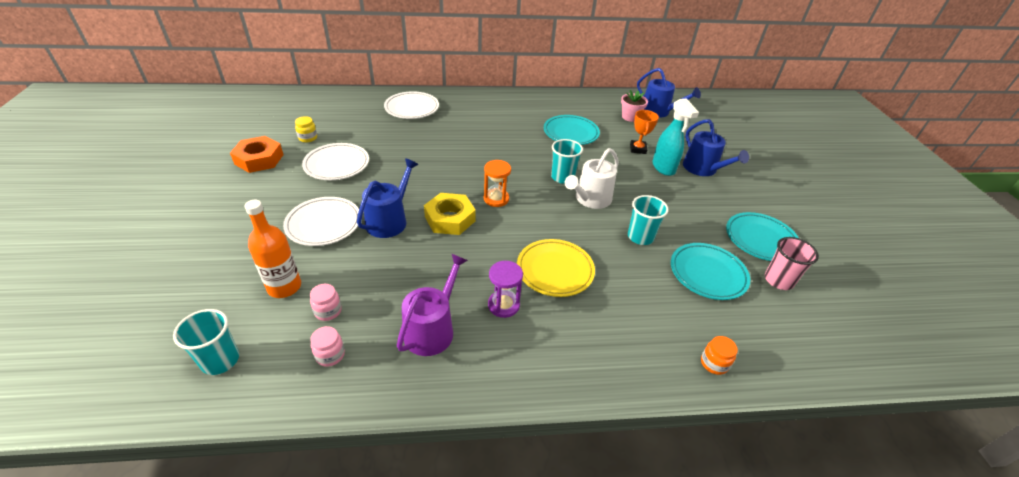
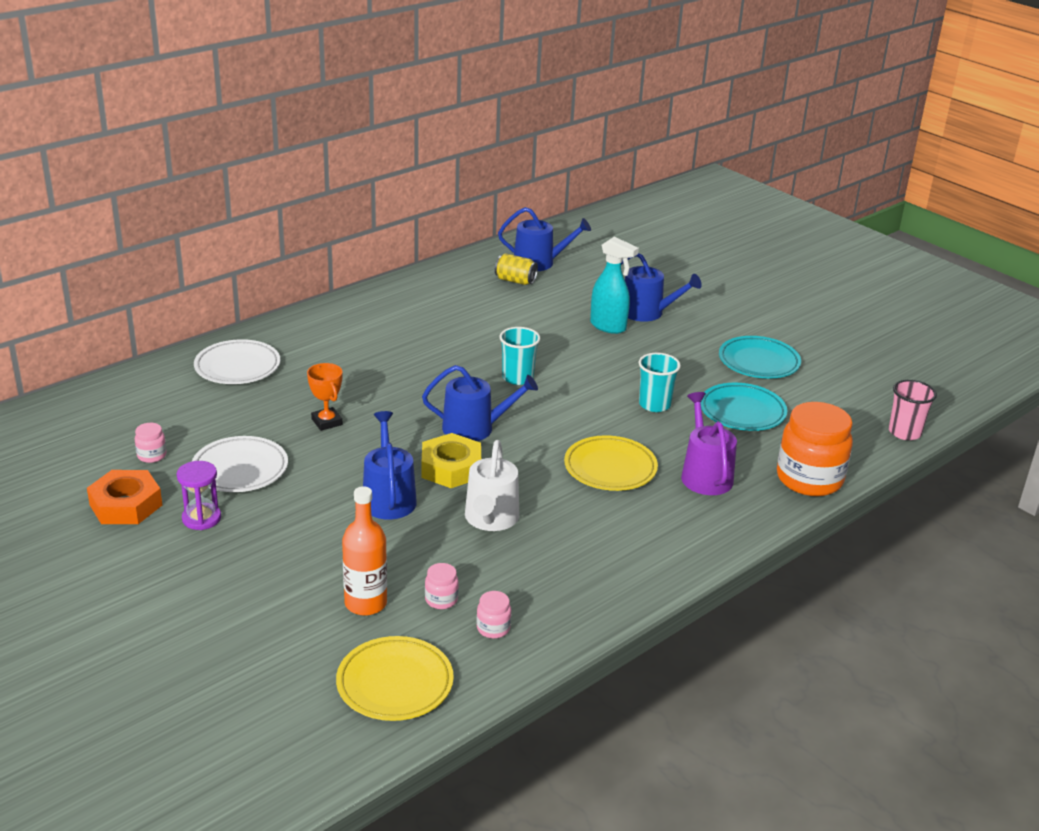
camera: 35 degrees left, 10 degrees down
turquoise cup [173,309,239,375] -> yellow plate [336,636,454,721]
white plate [283,197,359,246] -> none
yellow jar [295,116,317,143] -> pink jar [135,423,167,463]
purple watering can [397,254,468,356] -> purple watering can moved to [681,392,737,495]
orange hourglass [484,160,511,207] -> blue watering can [422,365,538,441]
purple hourglass [488,261,523,318] -> purple hourglass moved to [177,461,221,530]
turquoise plate [544,115,600,145] -> none
white watering can [564,148,619,209] -> white watering can moved to [465,440,519,531]
pink flower pot [621,90,648,122] -> yellow can [495,253,538,285]
orange trophy [630,110,659,154] -> orange trophy moved to [307,363,343,431]
orange jar [701,336,738,375] -> orange jar [777,402,853,496], size x2.35
pink cup [765,237,819,290] -> pink cup moved to [889,380,937,440]

